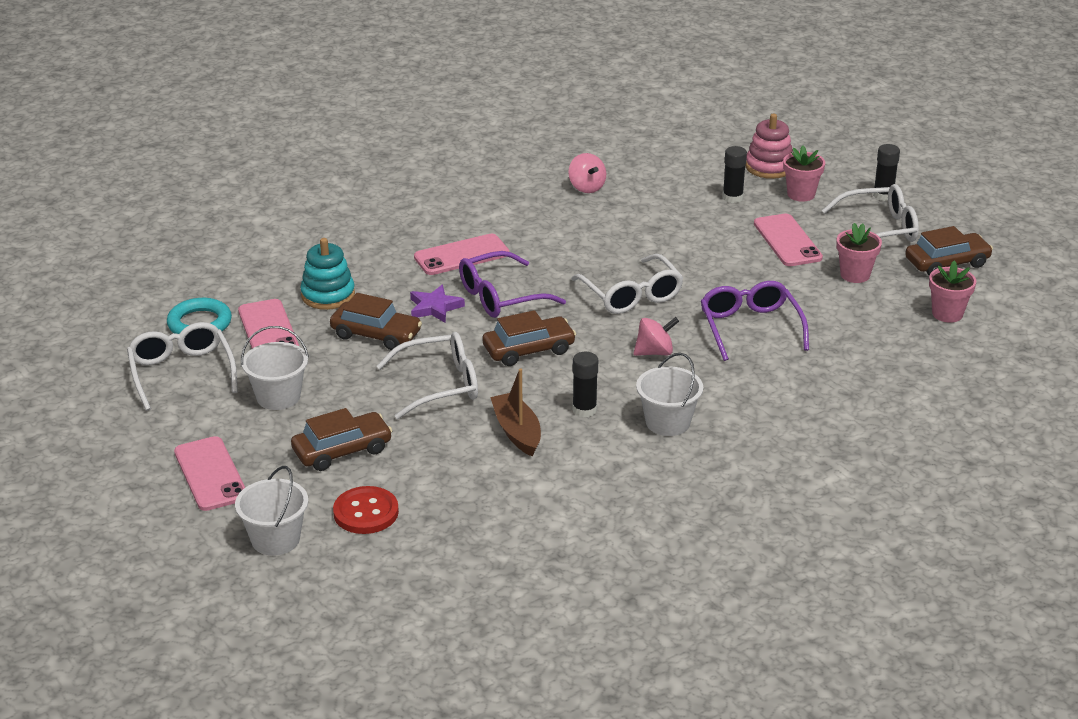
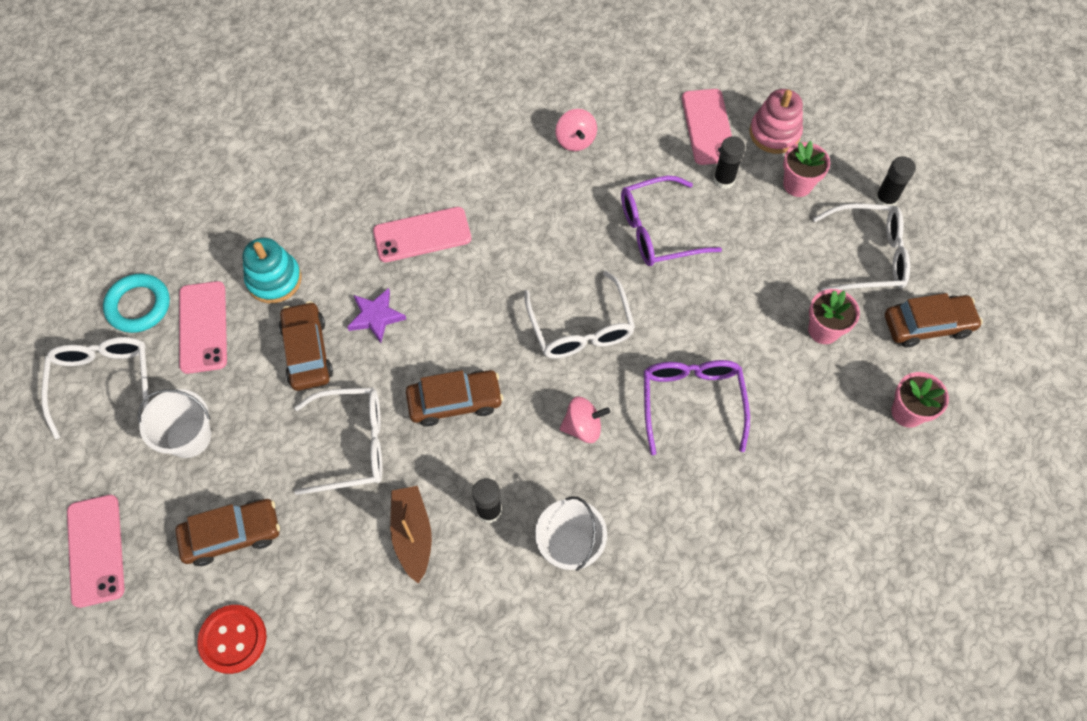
camera: 10 degrees right, 30 degrees up
white bucket [235,466,308,556] -> none
brown car [330,293,422,350] -> brown car turned 135 degrees counterclockwise [279,301,333,391]
purple glasses [459,251,566,318] -> purple glasses moved to [621,176,722,266]
pink phone [754,214,823,266] -> pink phone moved to [682,89,732,165]

